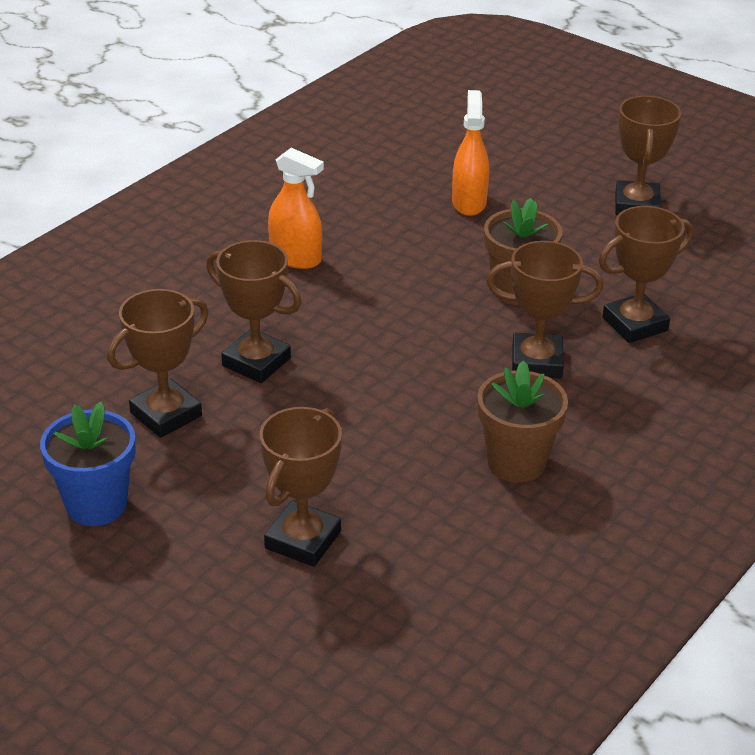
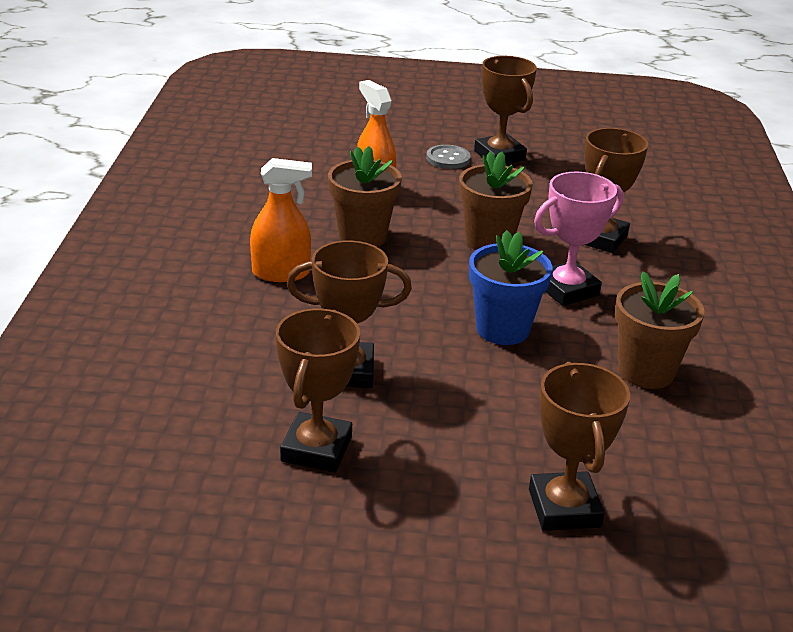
camera: 35 degrees left, 5 degrees down
blue flower pot [40,401,135,526] -> blue flower pot moved to [469,230,552,345]
brown trophy [486,241,603,378] -> pink trophy [534,172,624,306]
none -> brown flower pot [328,146,402,247]
none -> grey button [426,145,471,169]

